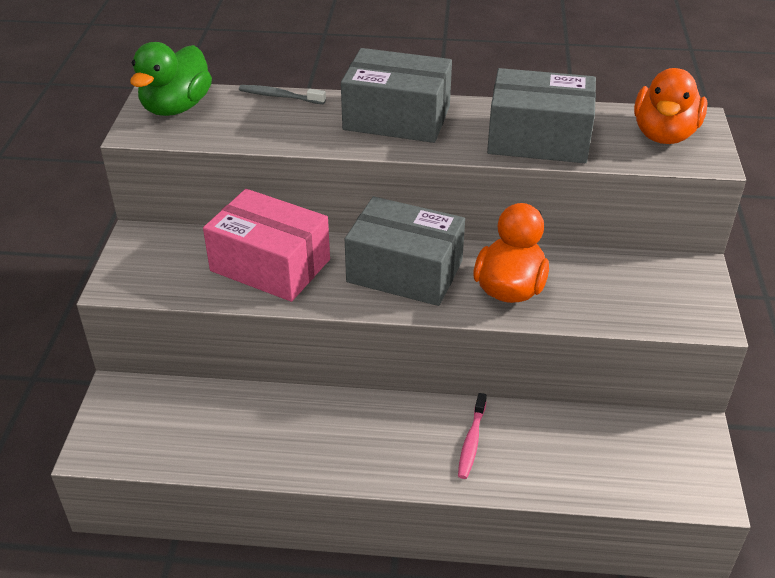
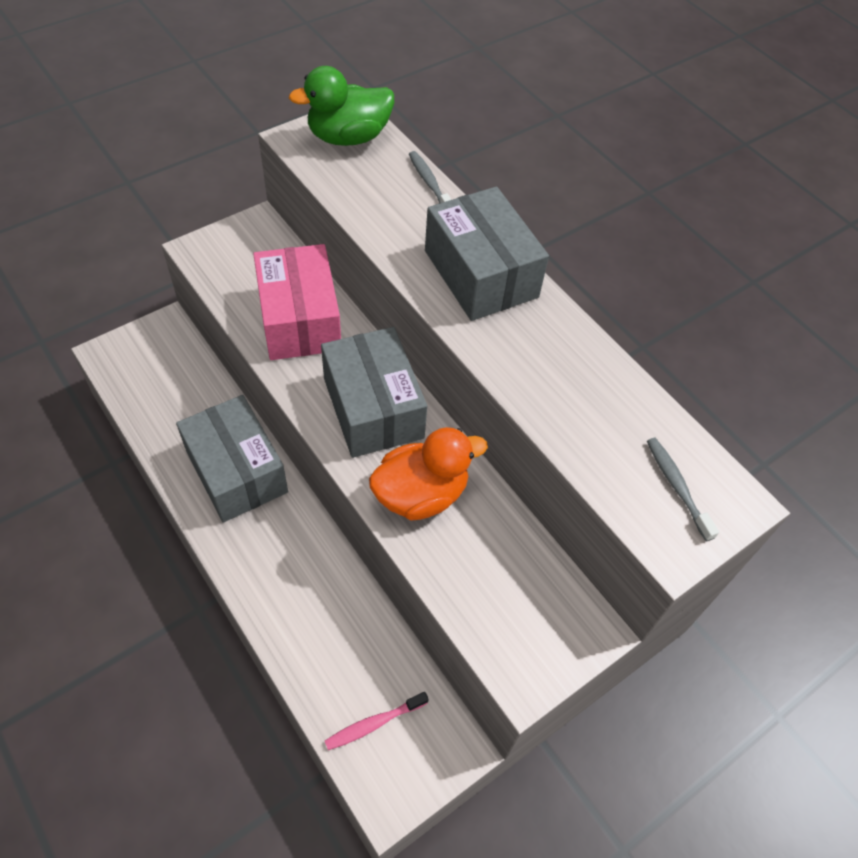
camera: 45 degrees right, 15 degrees up
pink toothbrush [458,393,487,479] -> pink toothbrush moved to [325,692,429,750]
grey box [487,68,596,163] -> grey box moved to [176,395,288,523]
orange duck [634,68,708,144] -> grey toothbrush [647,438,719,541]

